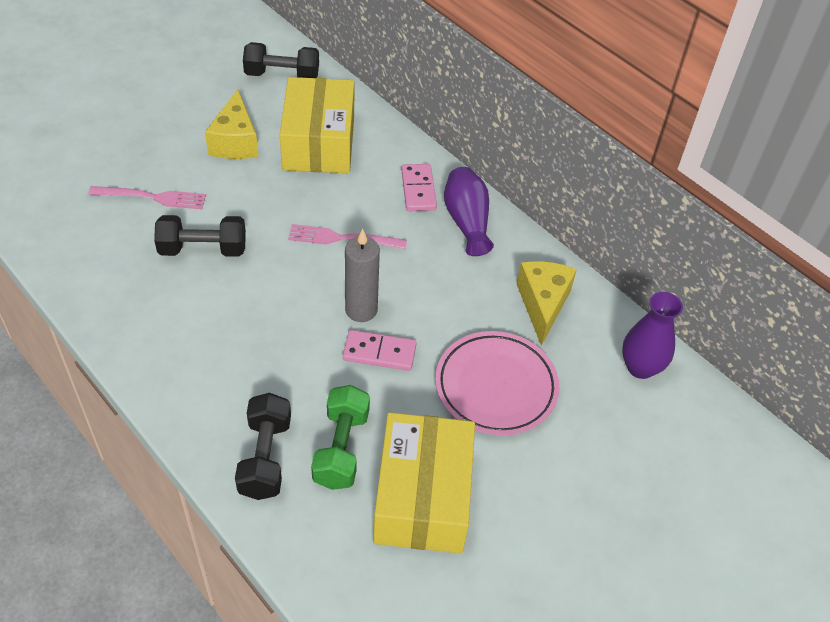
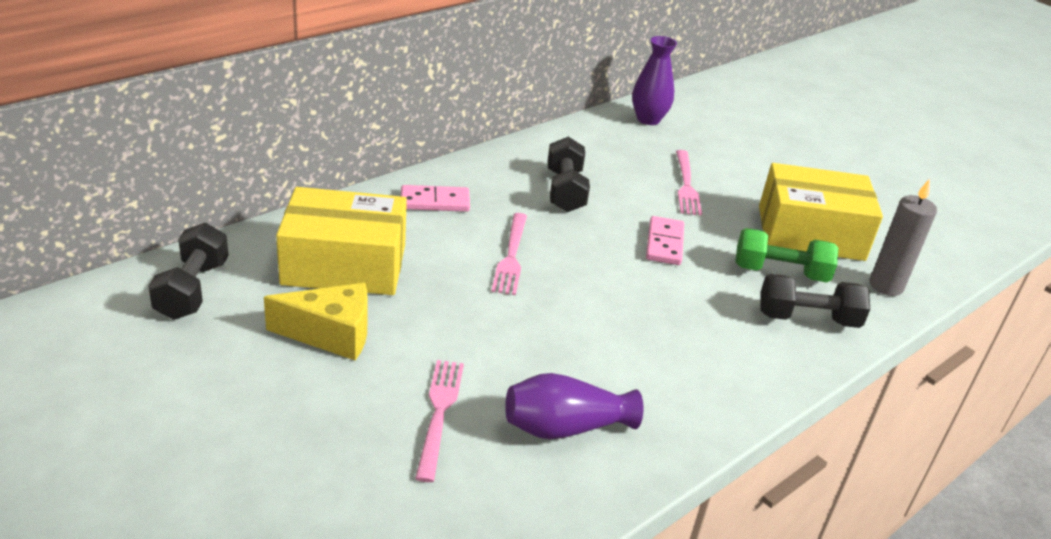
camera: 90 degrees left, 15 degrees down
black dumbbell [154,215,246,257] -> black dumbbell moved to [547,137,590,212]
grey candle [345,229,380,322] -> grey candle moved to [870,179,937,296]
pink plate [435,331,559,435] -> pink fork [676,150,702,216]
purple vase [444,167,494,256] -> purple vase moved to [505,373,644,439]
yellow cheese [517,261,577,346] -> none

